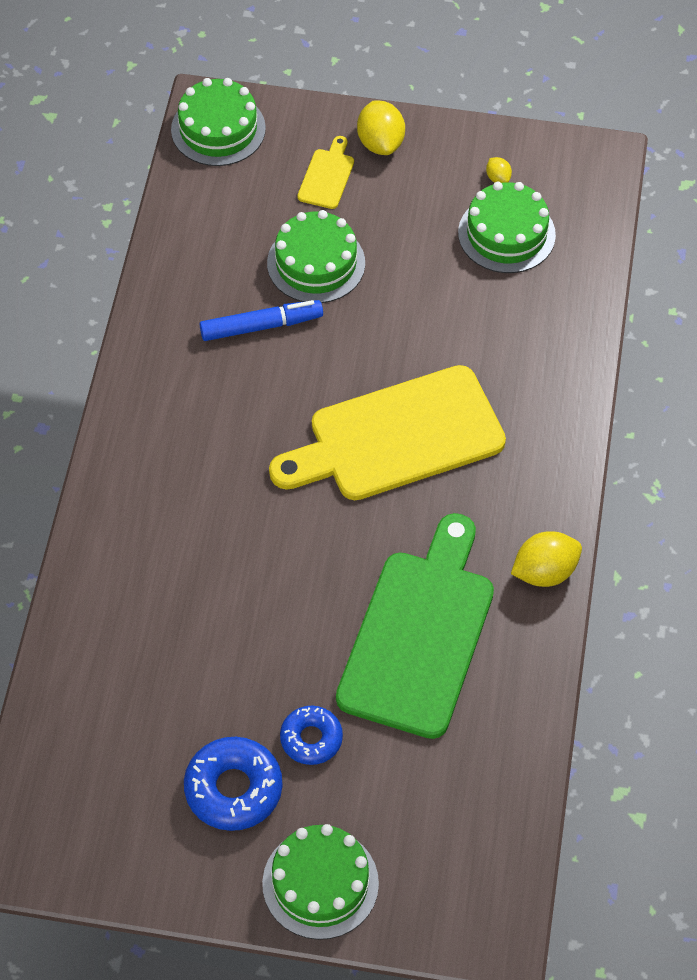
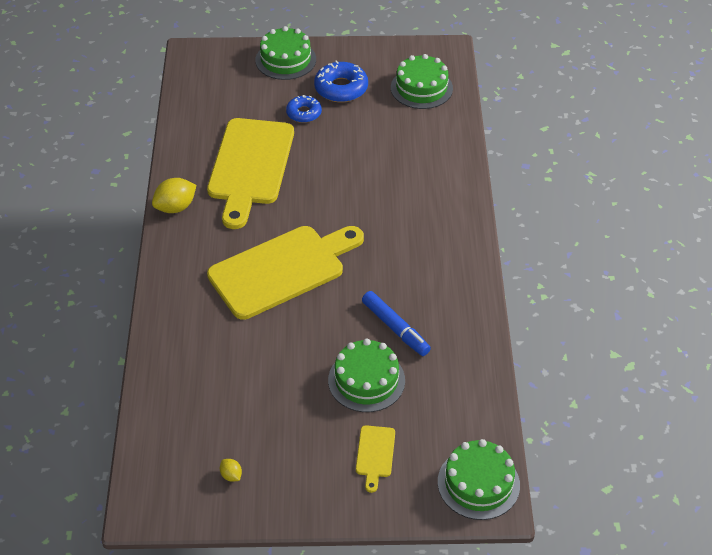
camera: 170 degrees right, 10 degrees down
blue marker [200,300,323,341] -> blue marker turned 105 degrees counterclockwise [362,291,431,356]
green cutting board [336,513,494,739] -> yellow cutting board [207,118,294,229]
yellow lemon [357,100,405,155] -> none
green cake [458,182,556,273] -> green cake moved to [391,54,453,109]

